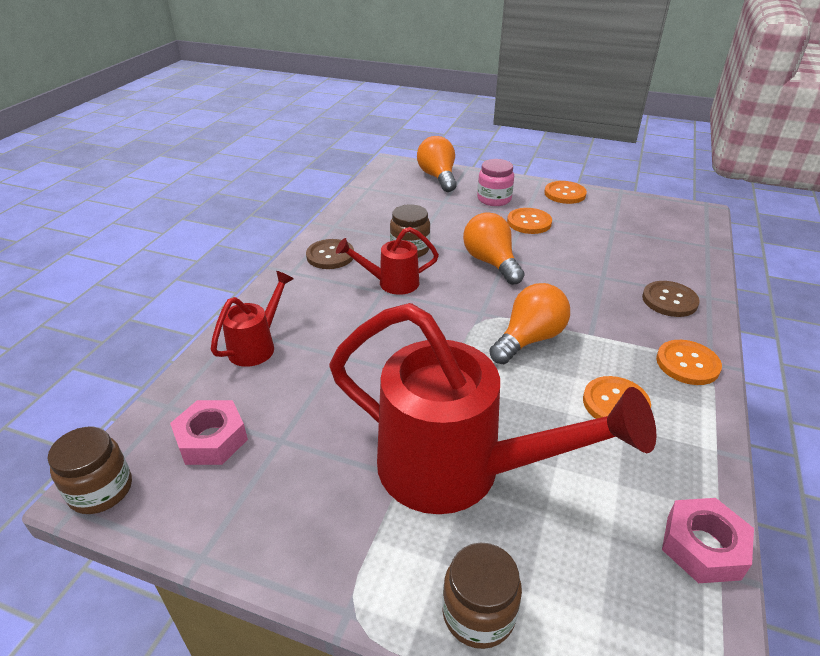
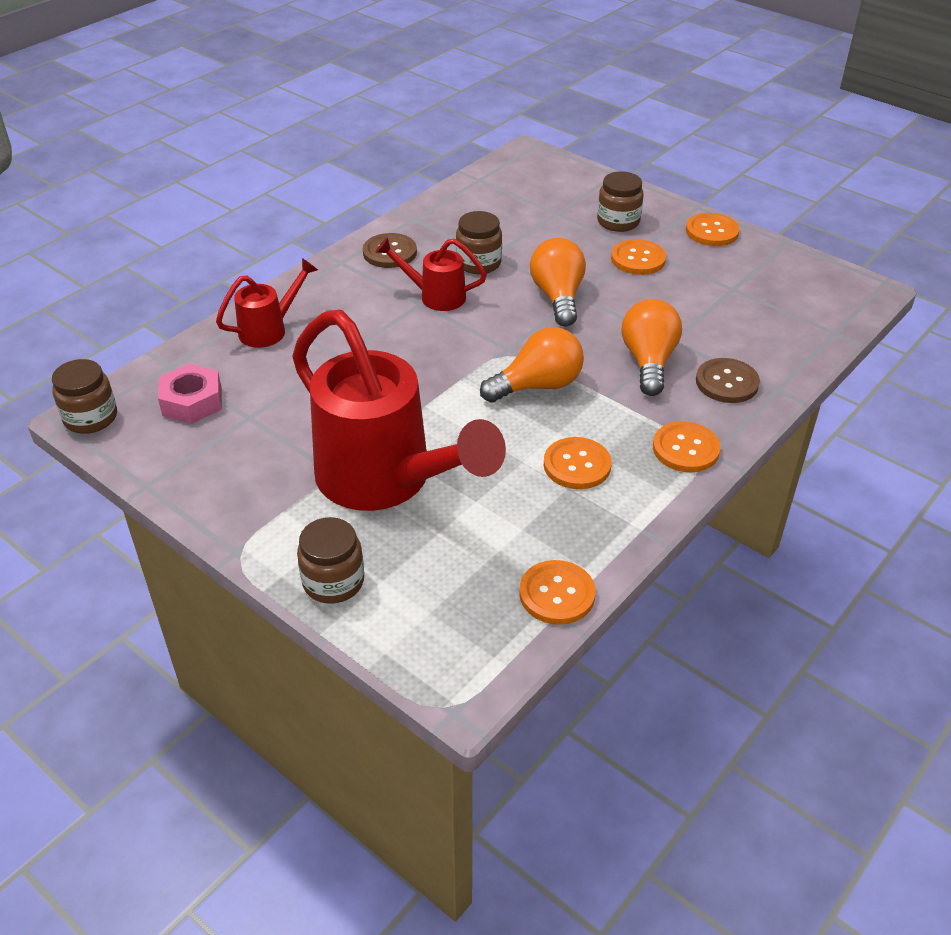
camera: 20 degrees right, 5 degrees up
orange light bulb [417,136,457,192] -> orange light bulb moved to [622,299,682,396]
pink jar [477,159,514,206] -> brown jar [597,171,644,232]
pink nut [662,498,754,583] -> orange button [519,560,596,625]

